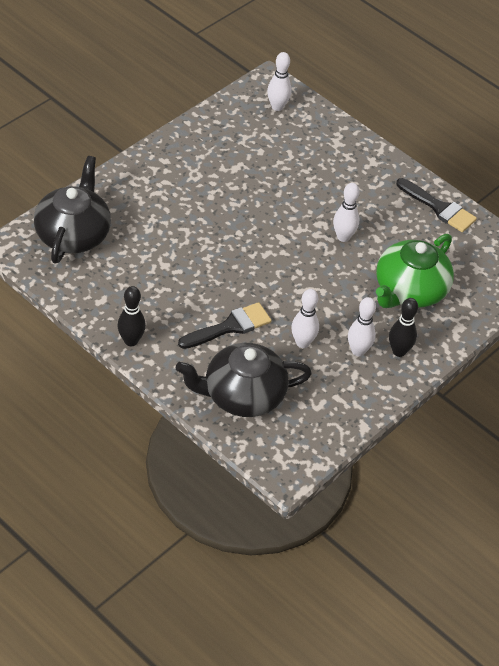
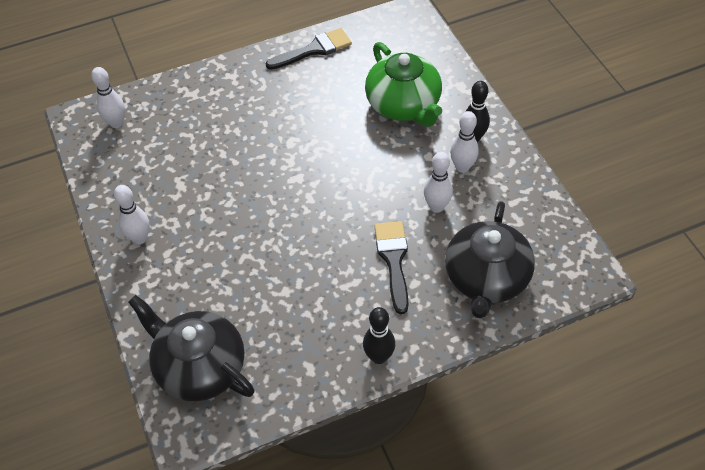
camera: 60 degrees left, 5 degrees up
white bowling pin [333,183,360,242] -> white bowling pin moved to [114,185,150,244]

